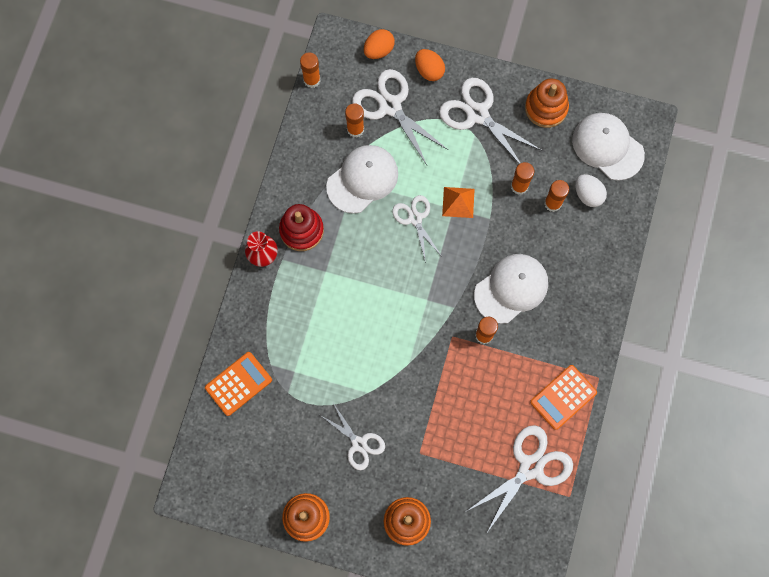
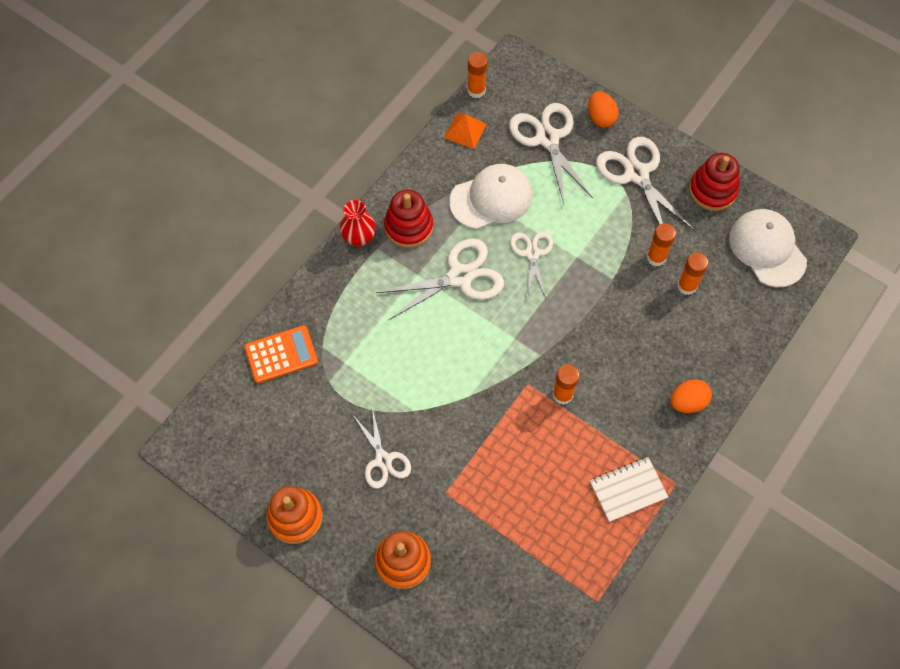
camera: 20 degrees right, 10 degrees down
orange glue stick [345,103,364,138] -> none
orange egg [364,29,395,59] -> orange egg moved to [670,379,712,413]
orange pyramid [442,187,475,218] -> orange pyramid moved to [444,113,487,149]
white scissors [467,425,573,534] -> white scissors moved to [376,238,504,320]
white cap [474,254,548,324] -> none
orange stacking toy [525,78,569,128] -> red stacking toy [689,153,739,211]
orange calculator [530,365,597,430] -> white notebook [590,457,668,522]
white egg [575,174,607,207] -> none

